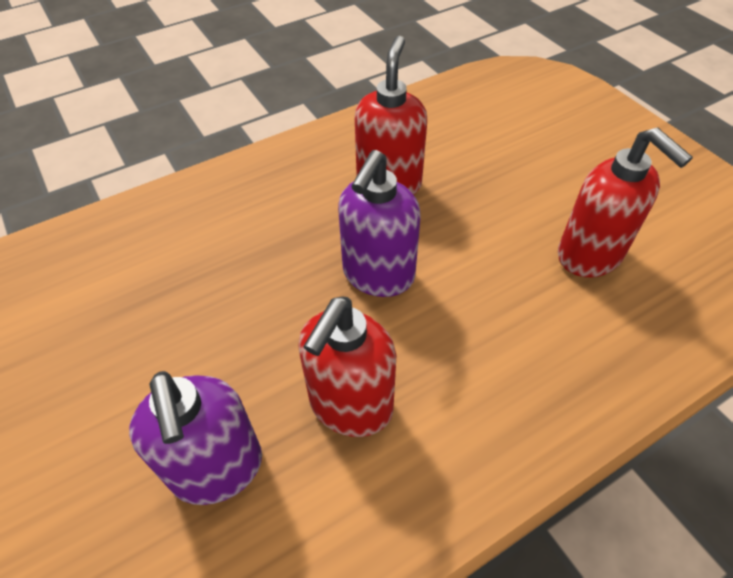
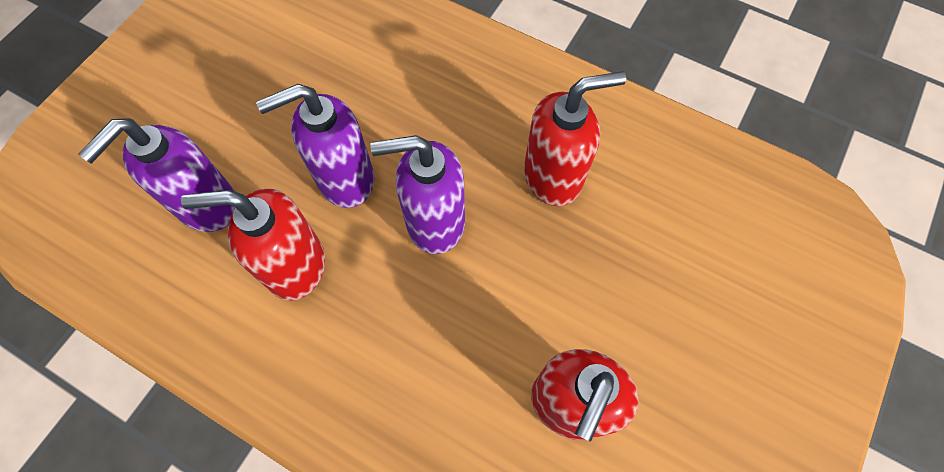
camera: 60 degrees right, 15 degrees up
none -> purple soap dispenser [256,84,374,208]

